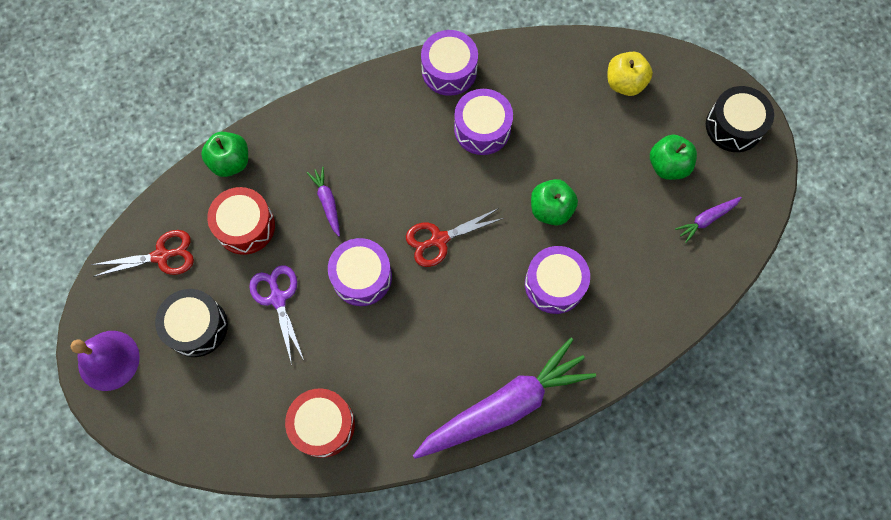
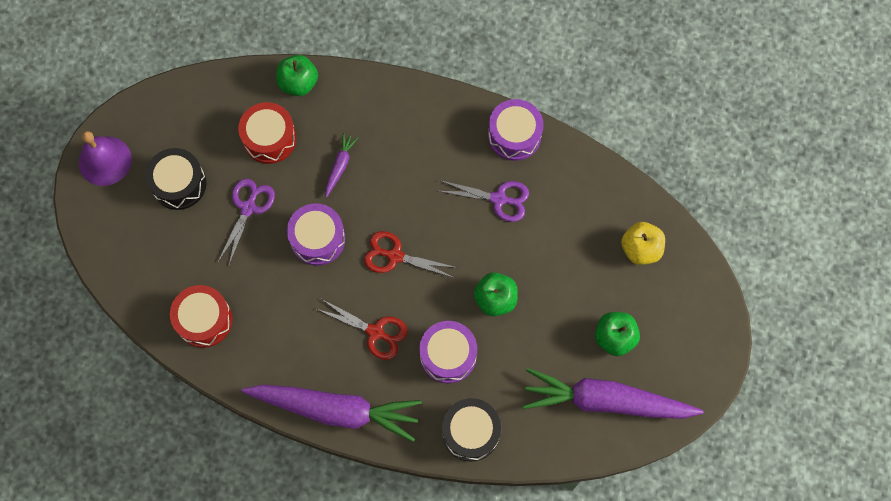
camera: 40 degrees right, 0 degrees up
red scissors [91,230,194,277] -> red scissors moved to [317,299,408,360]
purple drum [454,89,513,155] -> purple scissors [438,180,529,222]
purple carrot [675,197,742,243] -> purple carrot [522,368,704,419], size x2.38
black drum [706,86,774,152] -> black drum moved to [442,398,501,462]

